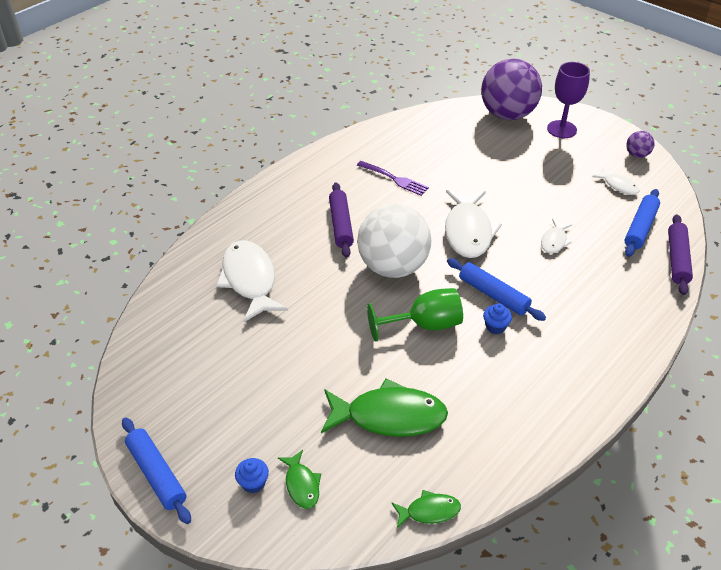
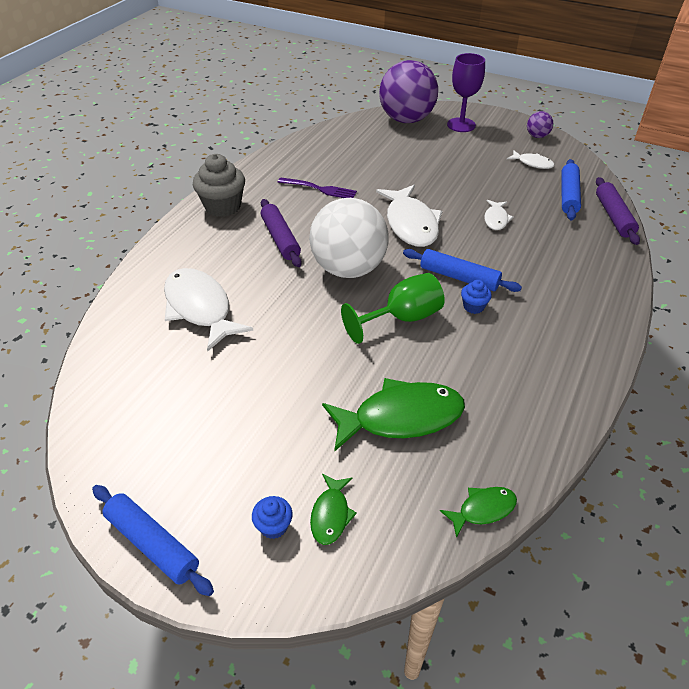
camera: 15 degrees left, 0 degrees up
green fish [278,450,321,509] -> green fish turned 45 degrees clockwise [310,473,357,545]
none -> grey cupcake [193,154,245,217]

